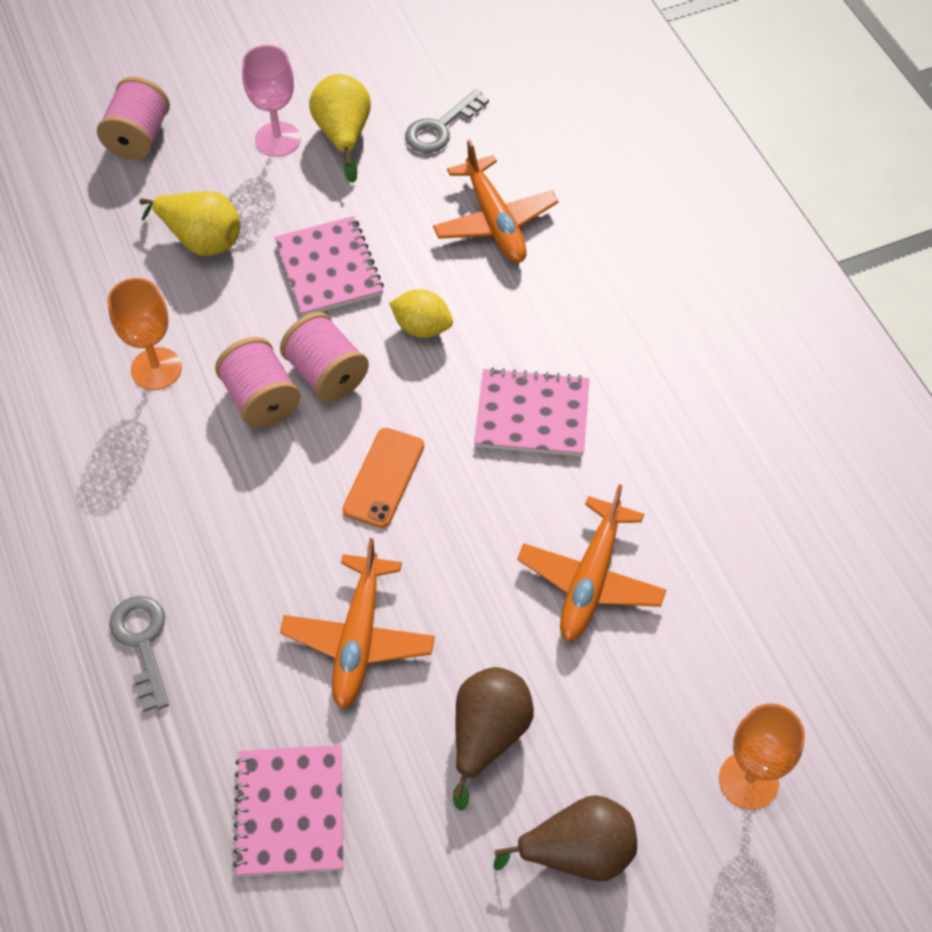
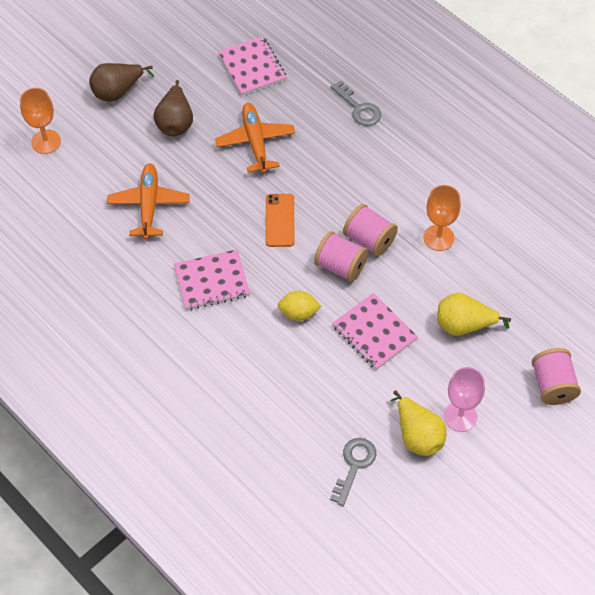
camera: 160 degrees right, 0 degrees up
orange plane [433,139,558,263] -> none

